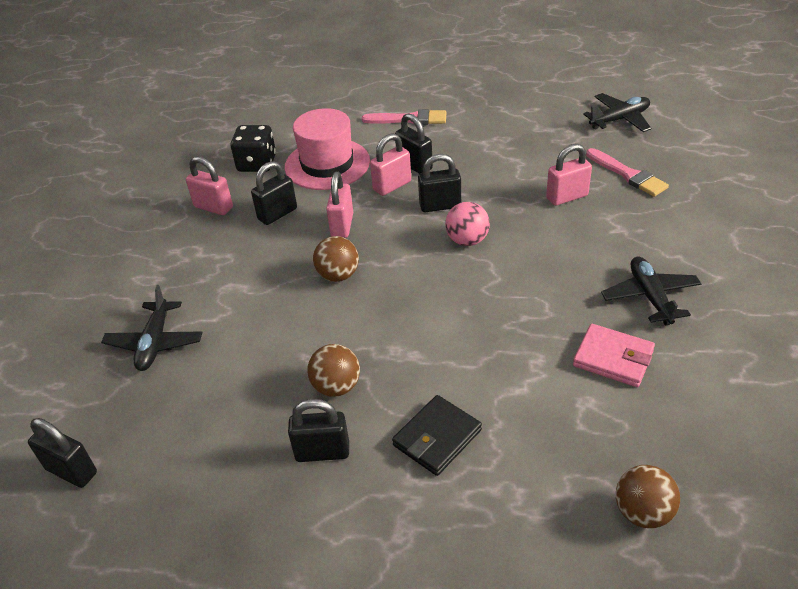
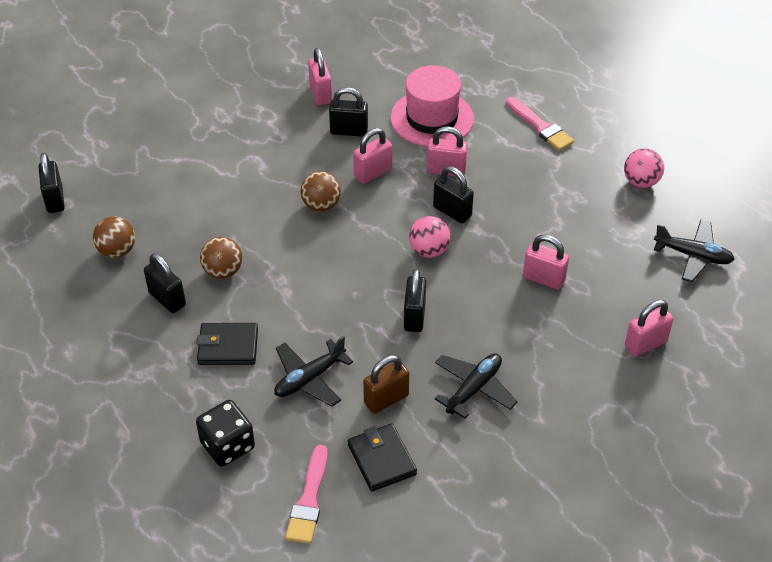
camera: 45 degrees right, 5 degrees up
black plane [101,285,203,371] -> black plane moved to [274,336,353,407]
black dice [231,125,276,172] -> black dice moved to [196,400,255,467]
black padlock [395,113,433,174] -> black padlock moved to [404,269,426,332]
pink wallet [573,324,655,387] -> brown padlock [363,355,409,414]
pink brush [586,148,669,197] -> pink brush moved to [285,445,328,544]
brown ball [616,465,680,528] -> brown ball moved to [93,217,135,258]
none -> black wallet [348,424,417,491]
none -> pink ball [624,148,664,188]
none -> pink padlock [625,300,673,357]

